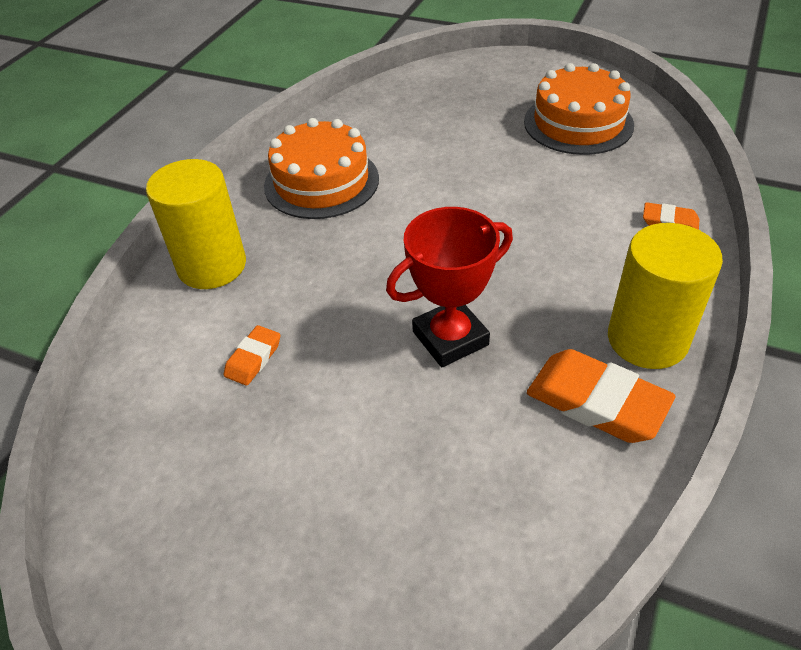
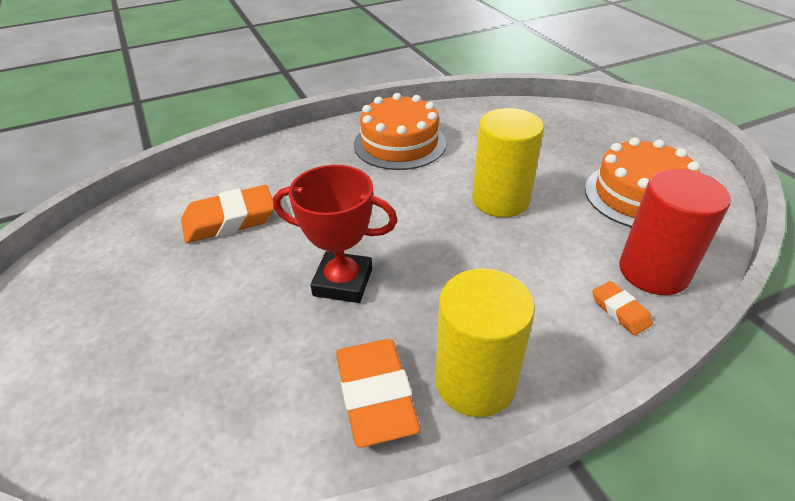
camera: 40 degrees right, 5 degrees down
yellow cylinder [146,159,246,289] -> yellow cylinder moved to [472,108,544,217]
orange eraser [224,325,280,386] -> orange eraser [181,185,274,243], size x1.89
none -> red cylinder [619,169,731,295]

